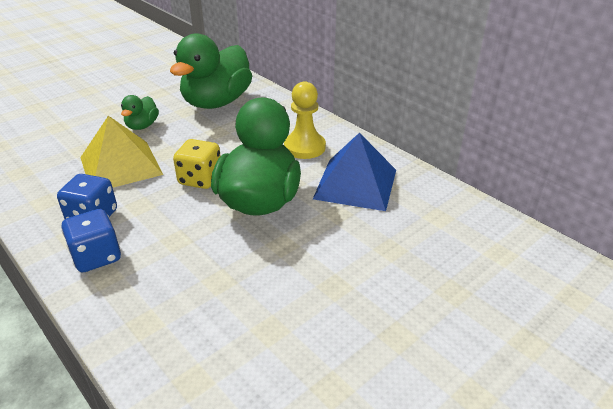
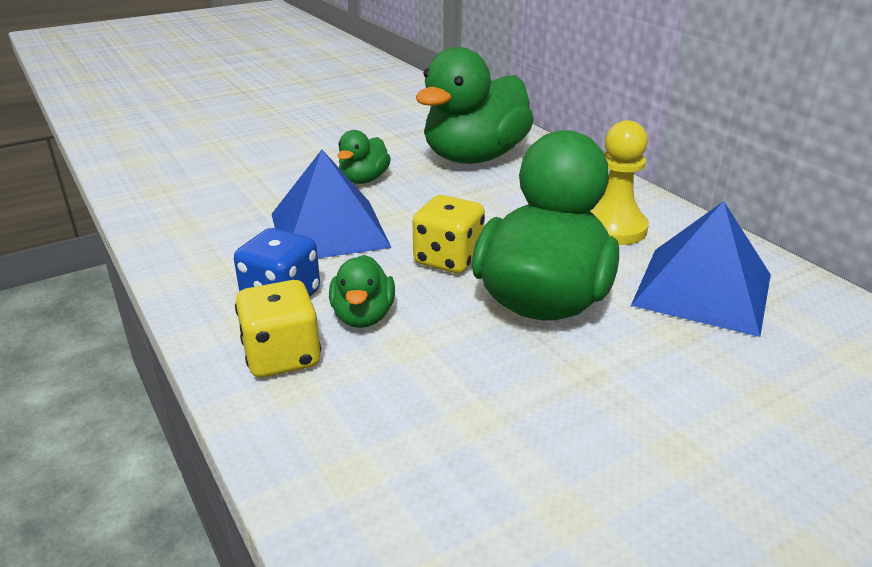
camera: 10 degrees right, 5 degrees down
blue dice [61,209,121,273] -> yellow dice [235,280,321,378]
yellow pyramid [80,116,163,188] -> blue pyramid [272,150,392,258]
none -> green duck [329,255,395,328]

